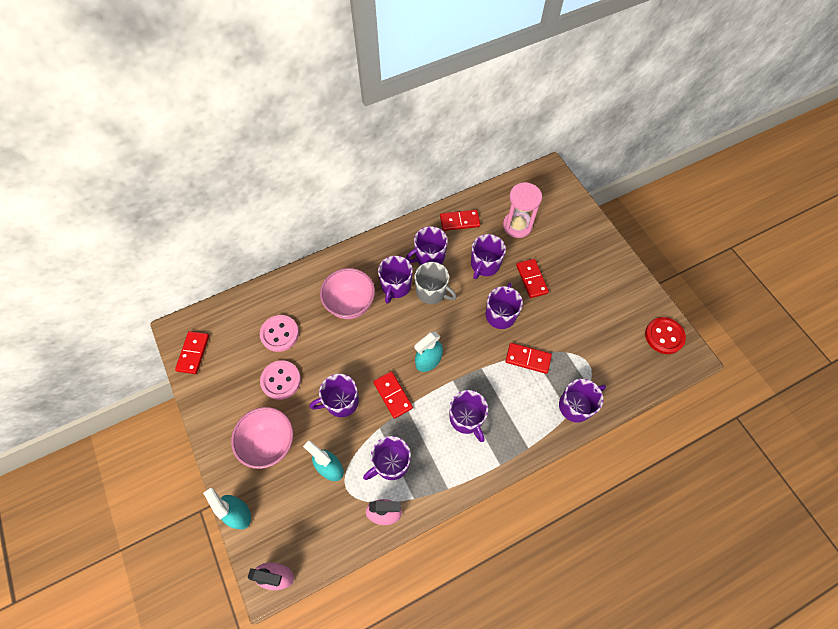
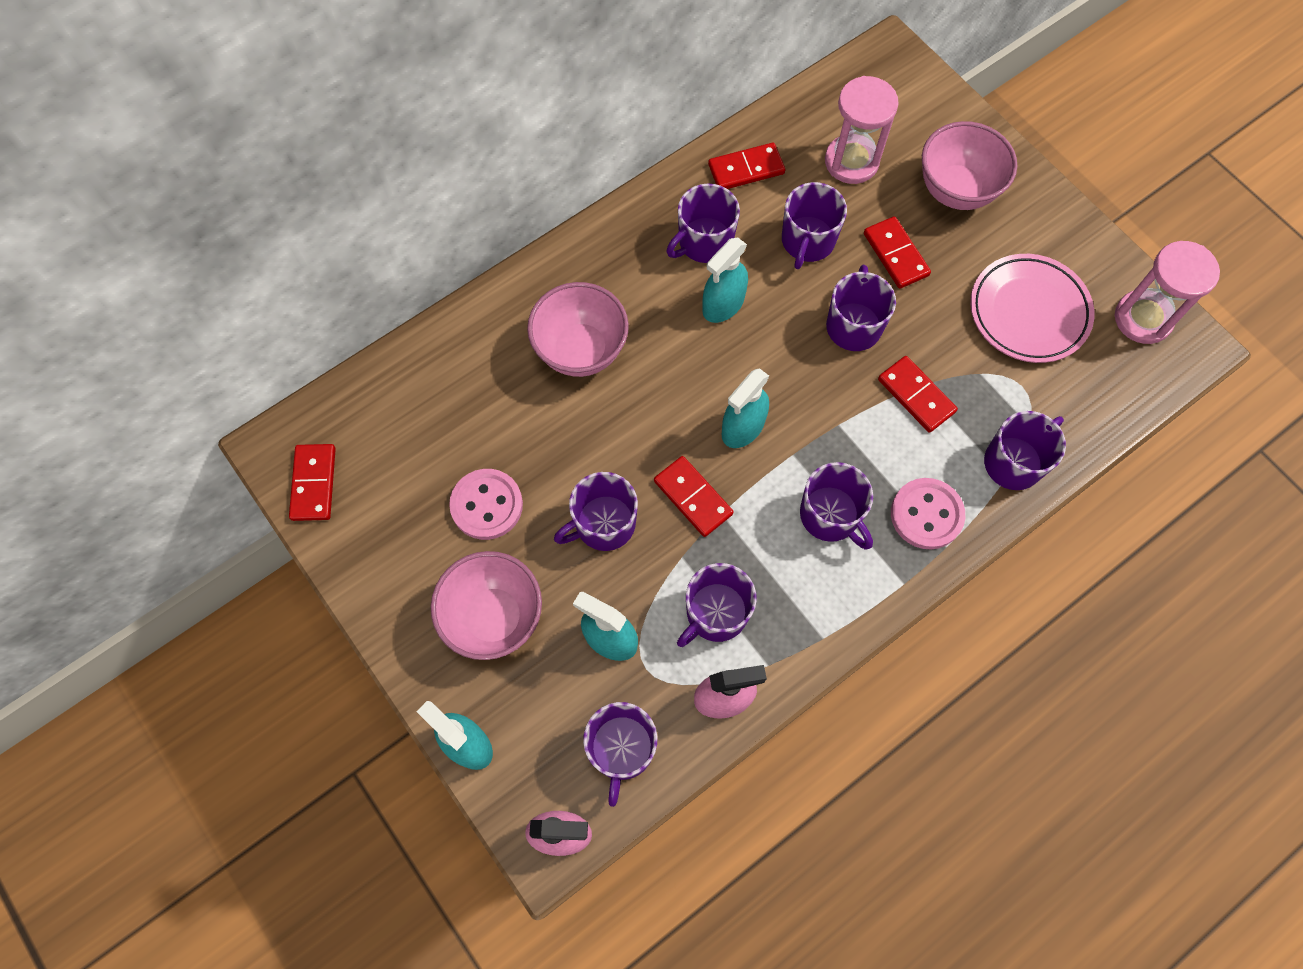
camera: 10 degrees left, 5 degrees up
pink button [260,315,299,352] -> pink button moved to [891,478,965,549]
purple mug [378,256,413,304] -> purple mug moved to [583,702,657,807]
grey mug [415,262,457,304] -> turquoise spray bottle [702,238,748,323]
red domino [505,343,552,374] -> red domino turned 45 degrees clockwise [878,356,958,433]
red button [645,317,686,354] -> pink hourglass [1114,241,1220,344]
none -> pink bowl [922,121,1017,210]
none -> pink plate [970,254,1094,363]

